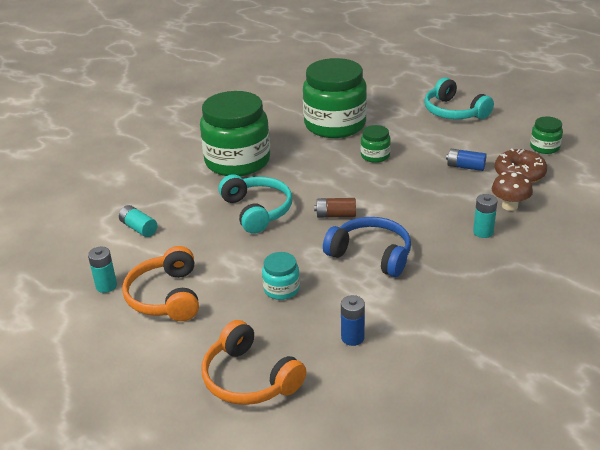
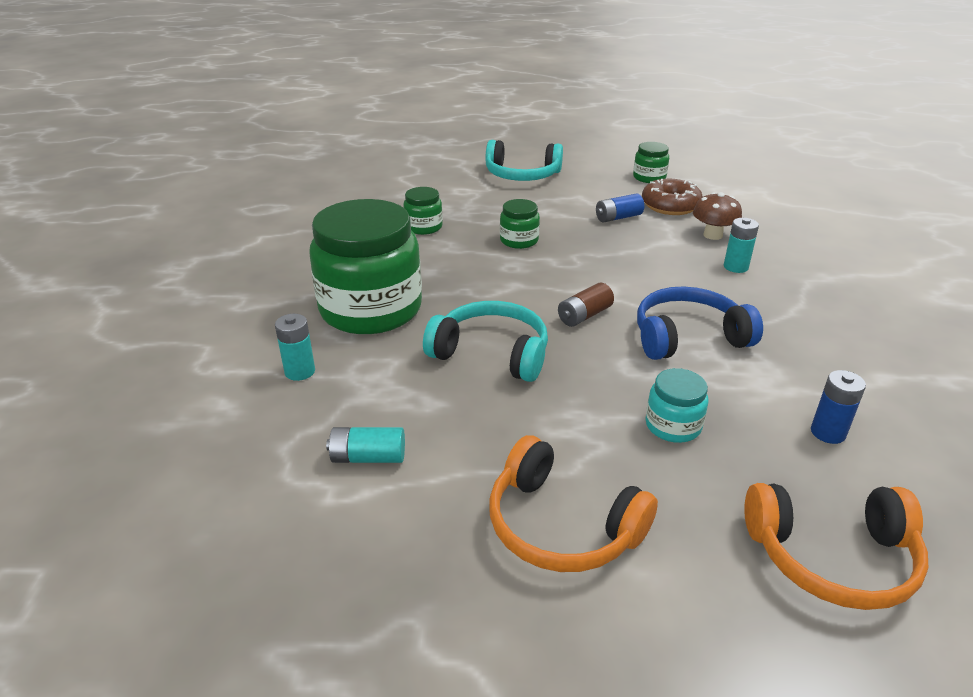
camera: 45 degrees left, 0 degrees up
turquoise battery [88,247,117,293] -> turquoise battery moved to [275,314,315,381]
green jar [303,58,367,138] -> green jar [403,187,443,235], size x0.44

